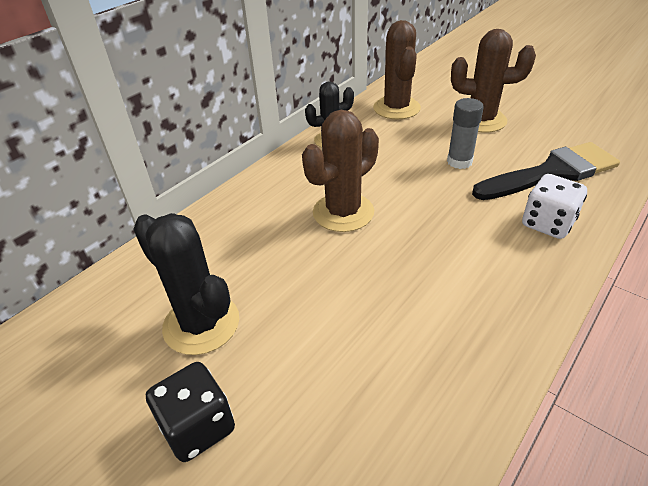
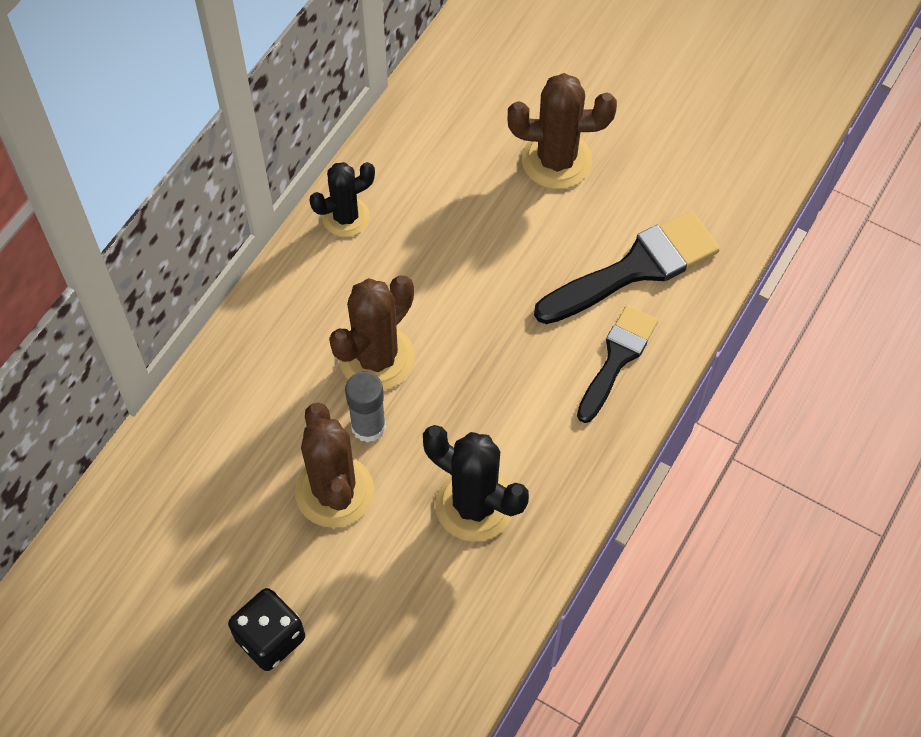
camera: 10 degrees left, 20 degrees up
black cactus [133,213,239,355] -> black cactus moved to [423,425,529,542]
brown cactus [373,20,421,119] -> brown cactus moved to [295,403,374,528]
grey glue stick [447,98,484,169] -> grey glue stick moved to [345,372,386,443]
white dice [522,174,587,239] -> black brush [577,305,658,423]

